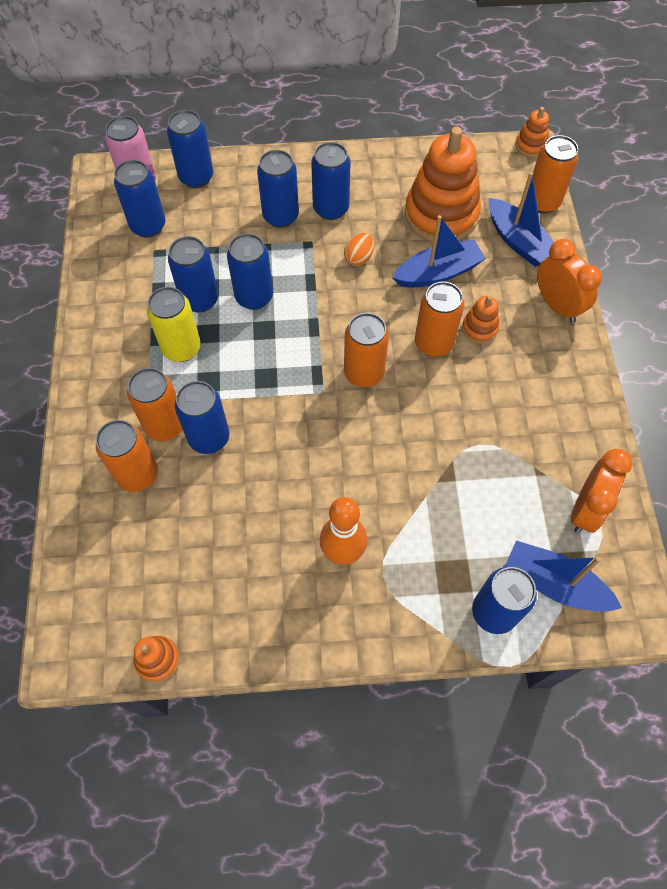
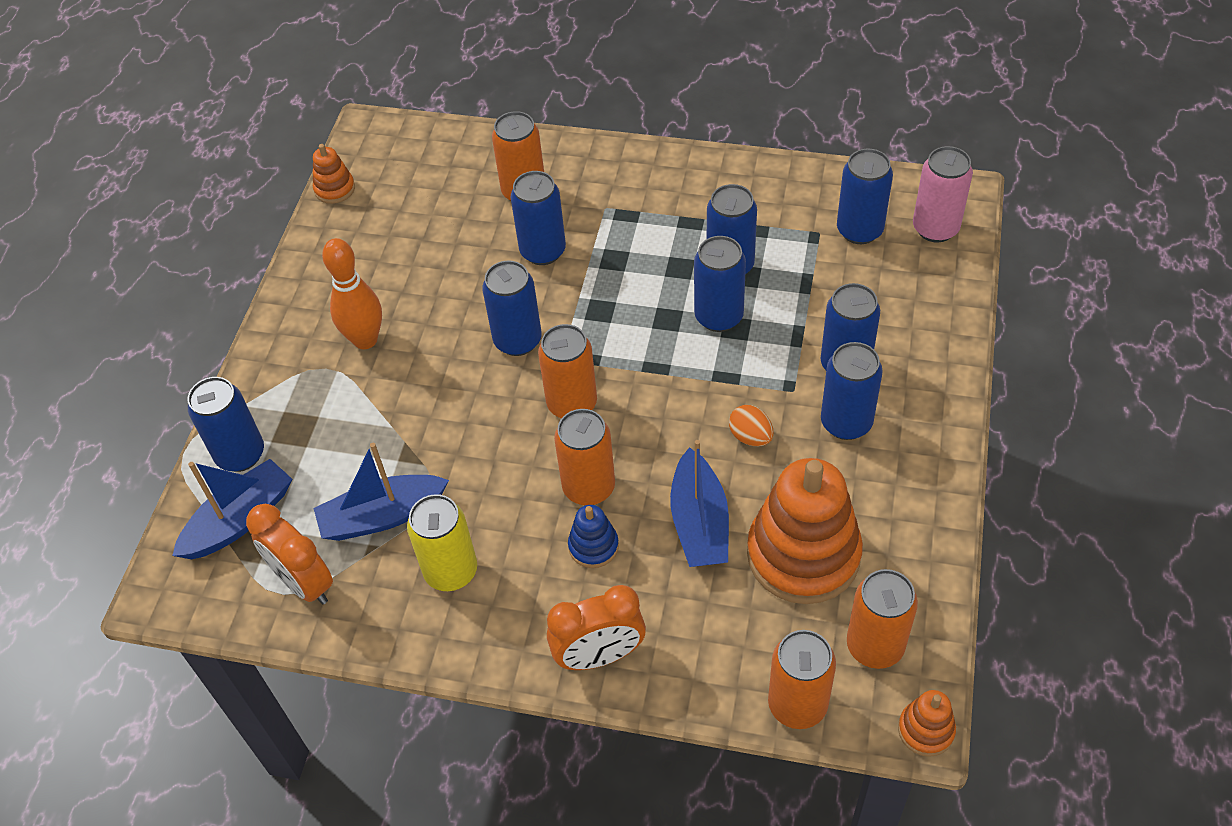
camera: 110 degrees right, 10 degrees down
orange can [127,368,182,441] -> orange can moved to [847,569,918,669]
yellow can [147,287,201,362] -> yellow can moved to [407,494,477,591]
blue can [167,110,213,188] -> blue can moved to [482,260,542,356]
orange stacking toy [462,296,499,344] -> blue stacking toy [568,505,619,568]
blue boat [489,172,554,267] -> blue boat moved to [313,443,449,541]

